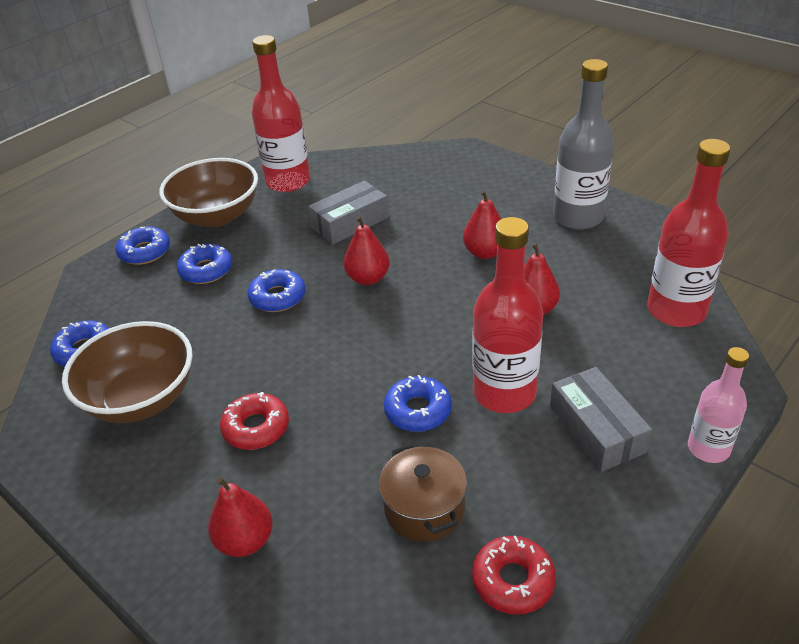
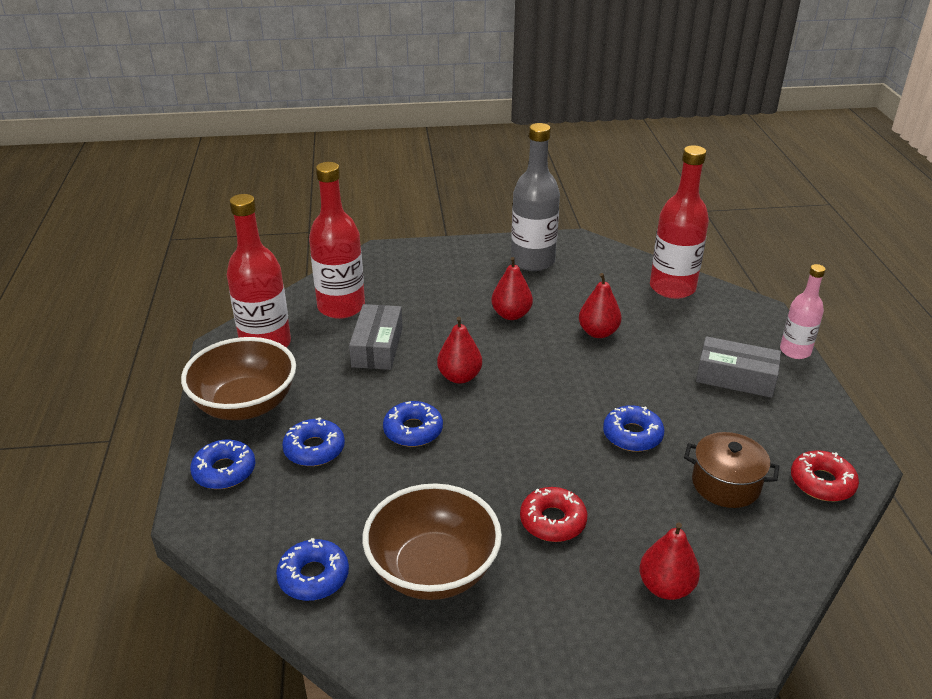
camera: 50 degrees left, 5 degrees down
red bottle [472,217,543,413] -> red bottle moved to [309,162,365,319]

